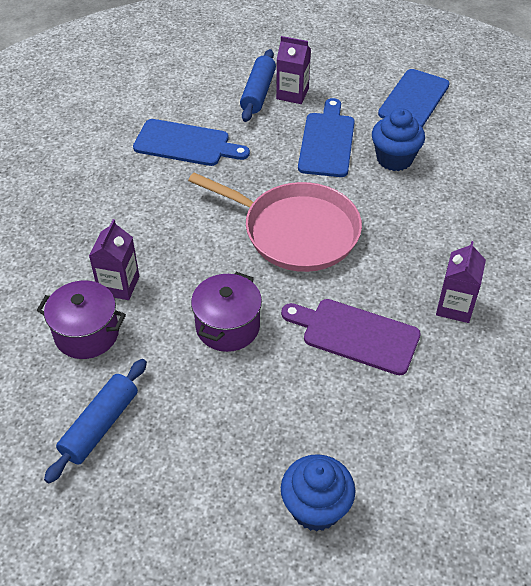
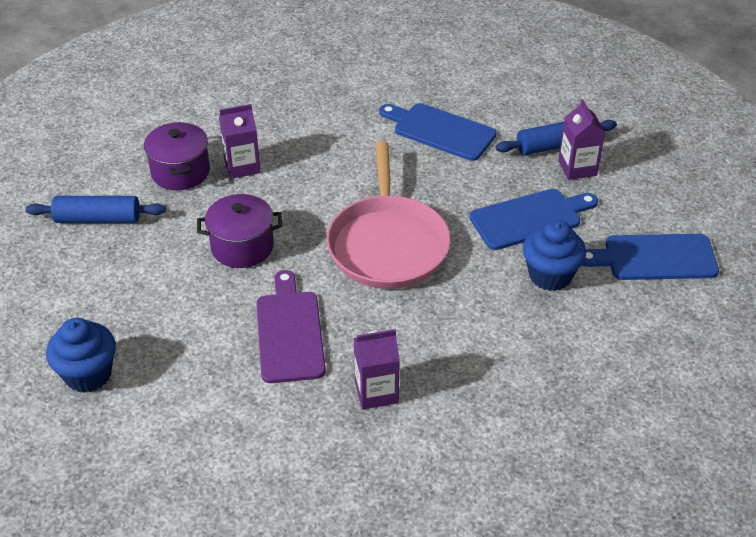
camera: 60 degrees right, 5 degrees down
blue cutting board [133,119,250,166] -> blue cutting board turned 135 degrees clockwise [379,103,497,161]

